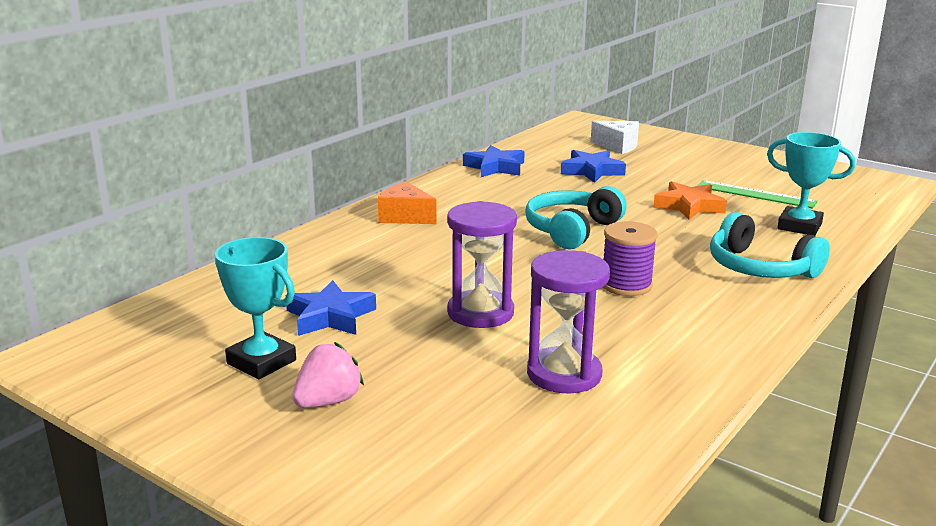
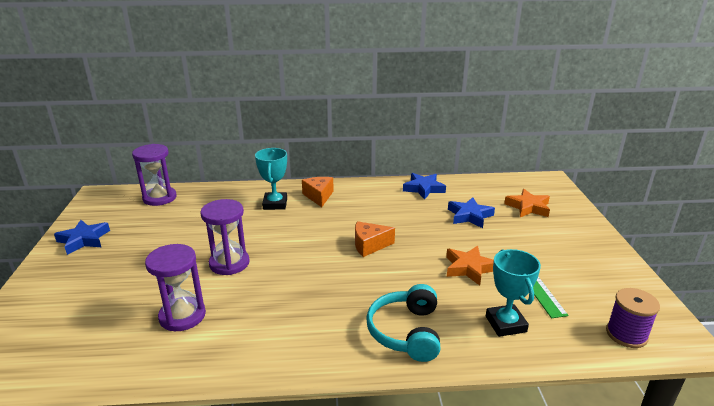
camera: 50 degrees right, 5 degrees up
turquoise trophy [215,237,296,379] -> turquoise trophy moved to [255,148,287,210]
blue star [286,280,376,336] -> blue star moved to [54,220,110,255]
pink strawberry [292,342,364,408] -> none
turquoise headphones [525,186,627,249] -> orange cheese [355,221,395,257]
white cheese [591,121,639,154] -> orange star [504,189,550,217]
purple spool [603,221,658,296] -> purple spool moved to [606,288,660,348]
none -> purple hourglass [132,144,177,206]

